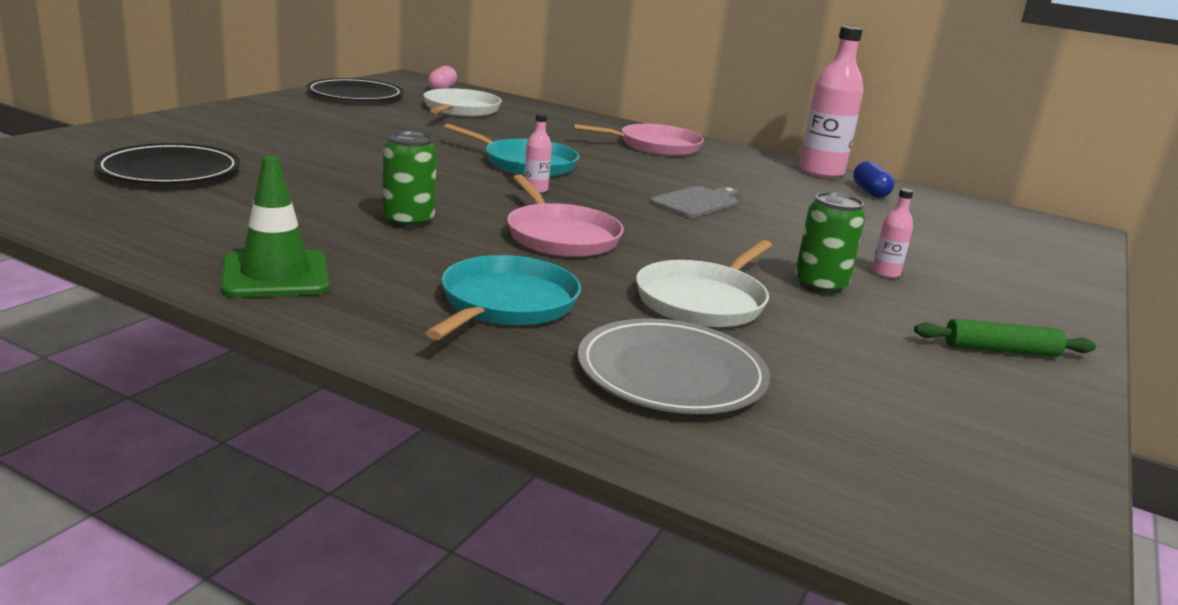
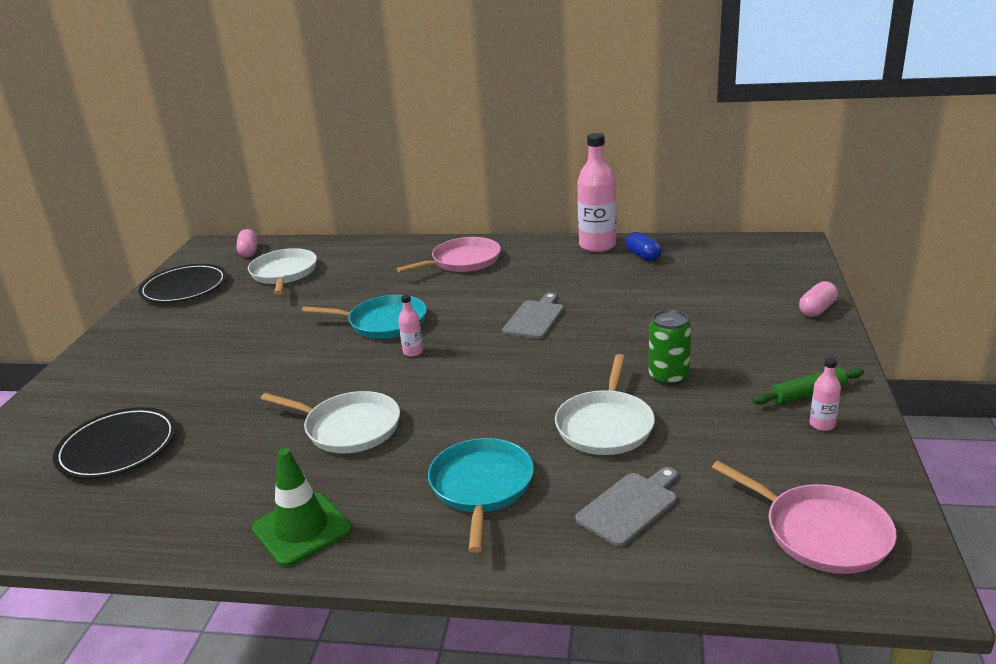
camera: 15 degrees left, 5 degrees up
green can [382,131,437,228] -> white pan [260,391,400,453]
pink pan [507,175,624,257] -> pink pan moved to [712,461,897,574]
grey plate [578,319,770,414] -> grey cutting board [575,467,677,547]
pink bottle [872,188,913,278] -> pink bottle moved to [810,357,841,431]
none -> pink capsule [799,281,838,317]

